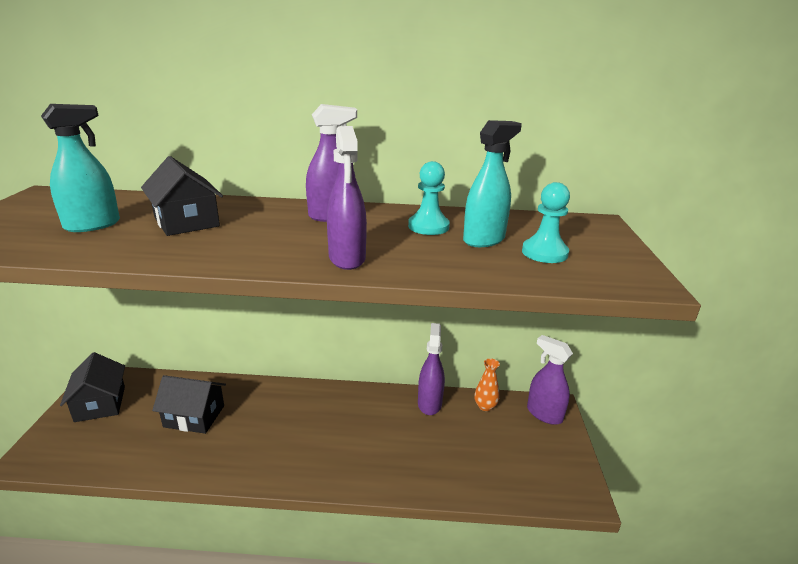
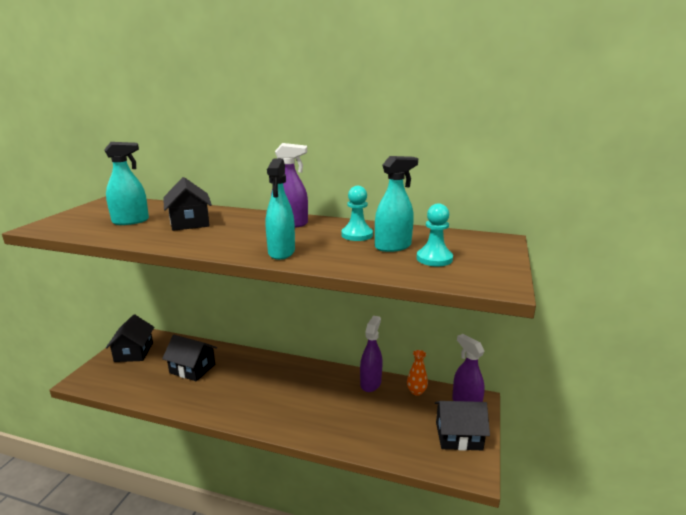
camera: 15 degrees right, 5 degrees down
purple spray bottle [327,126,367,270] -> turquoise spray bottle [266,158,295,260]
none -> black house [435,401,490,451]

